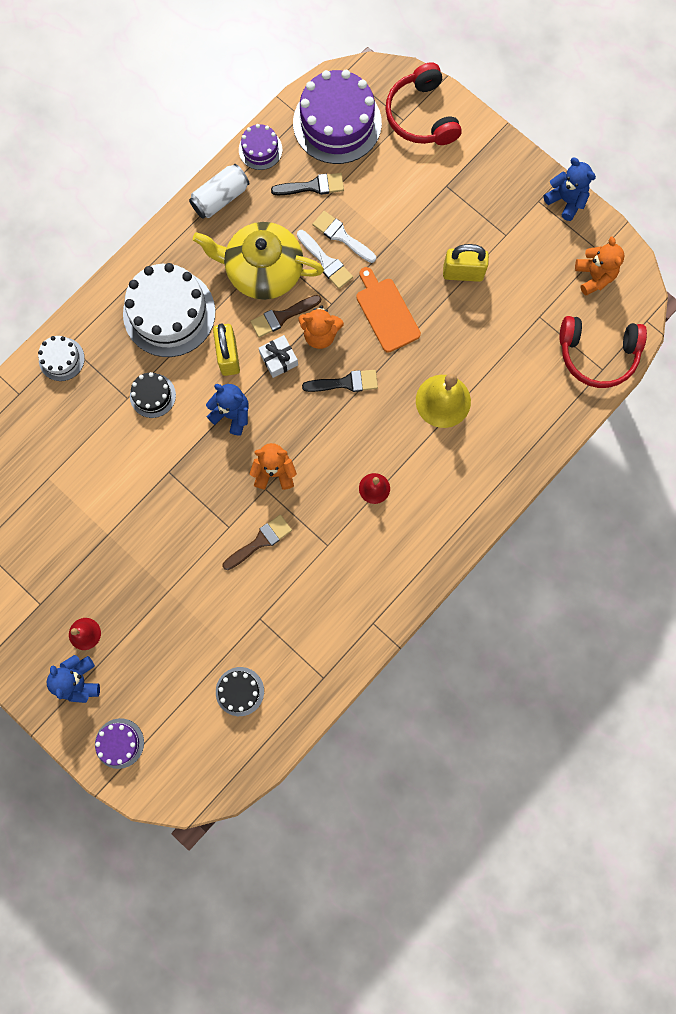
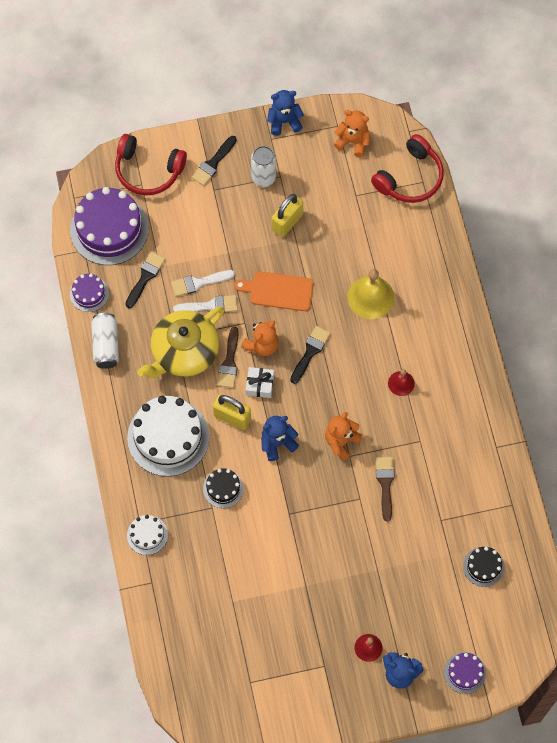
camera: 55 degrees left, 10 degrees down
none -> black brush [191,136,237,186]
none -> white can [251,146,276,187]

